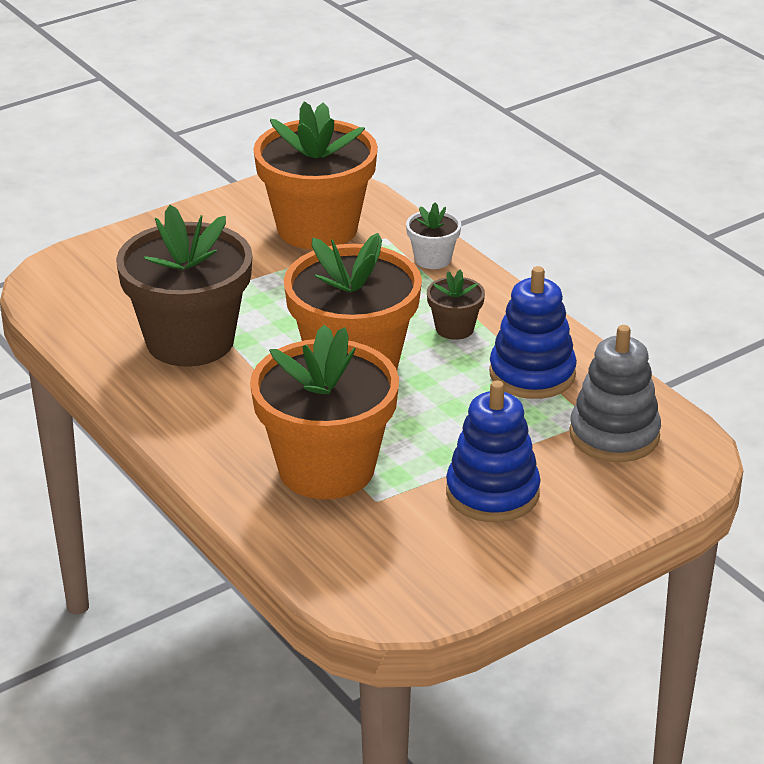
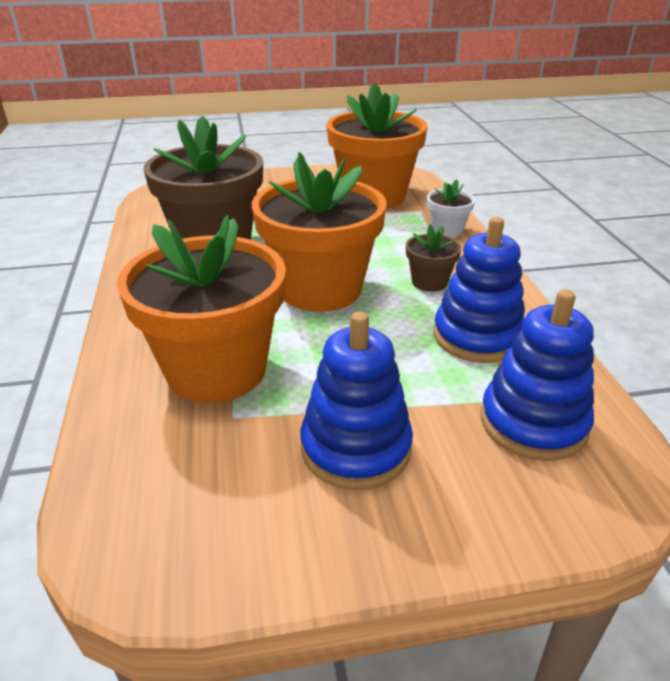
camera: 25 degrees right, 0 degrees up
grey stacking toy [569,325,661,462] -> blue stacking toy [481,289,594,461]

